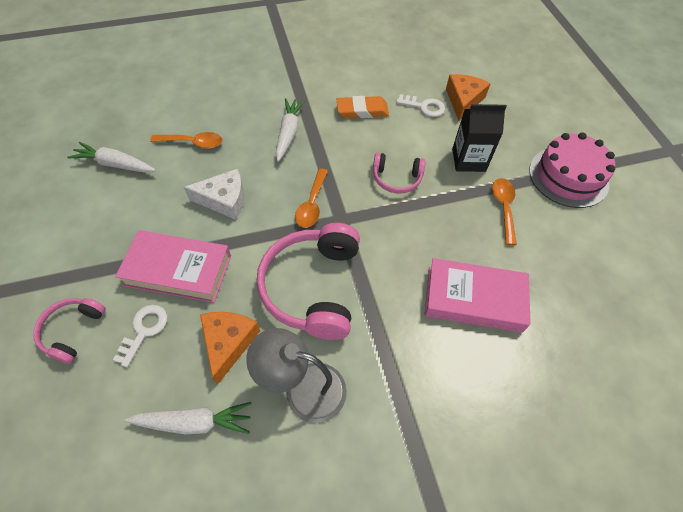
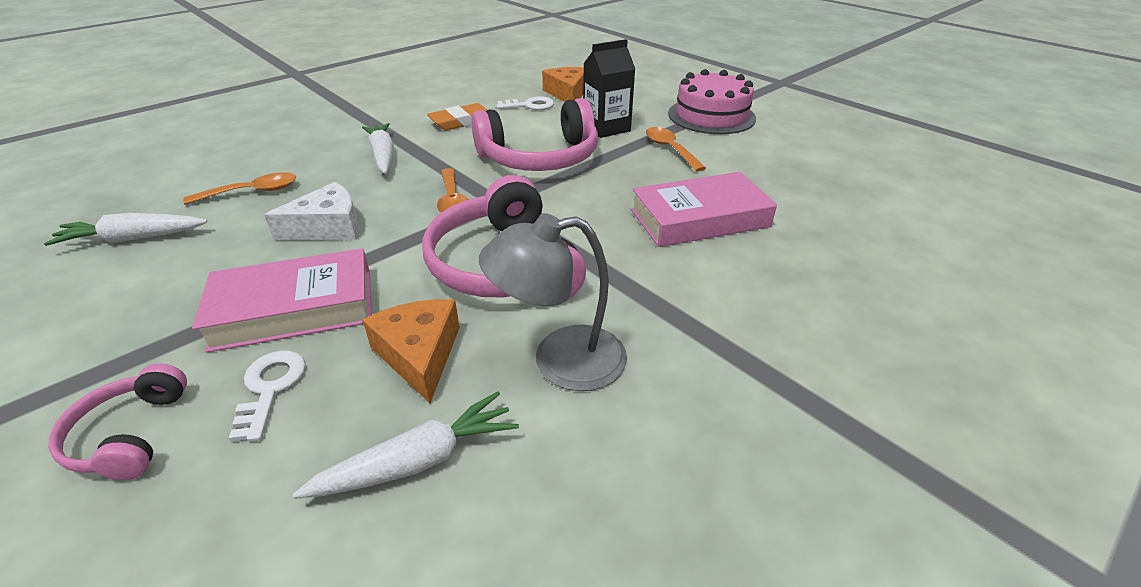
camera: 25 degrees left, 20 degrees down
pink headphones [373,153,426,194] -> pink headphones [471,98,598,171], size x1.89

